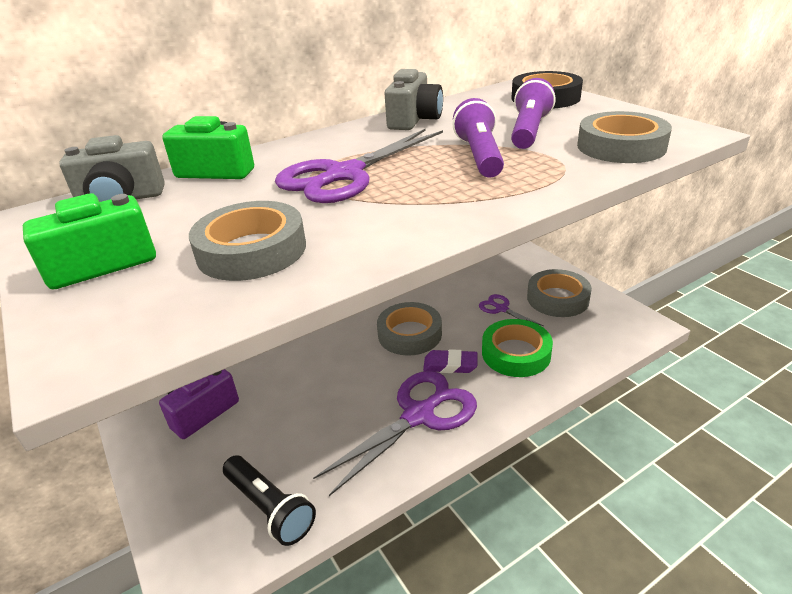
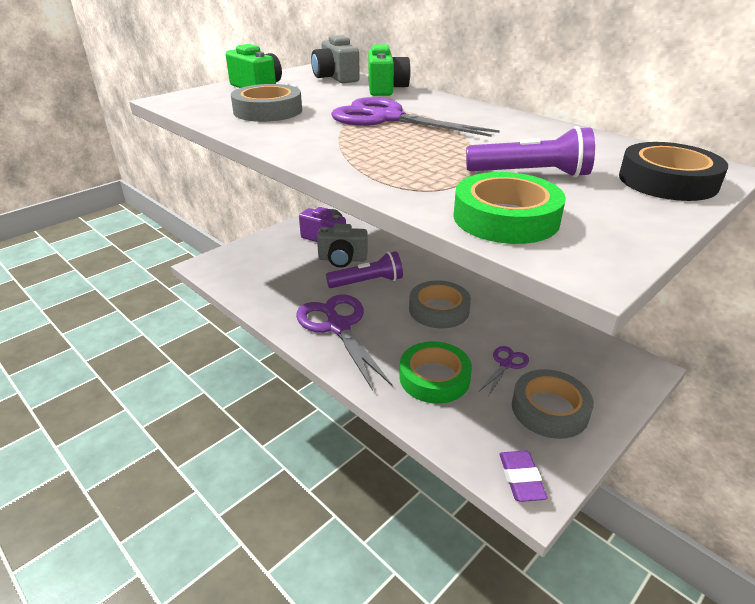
camera: 75 degrees right, 0 degrees up
black flashlight [223,456,316,546] -> none
purple scissors [313,371,477,496] -> purple scissors turned 150 degrees counterclockwise [296,294,392,391]
grey camera [384,69,443,130] -> grey camera moved to [317,224,368,268]
purple eraser [423,349,478,373] -> purple eraser moved to [499,451,548,502]
purple flashlight [453,98,504,178] -> purple flashlight moved to [326,251,403,288]
grey tape [577,111,672,163] -> green tape [453,172,566,244]

